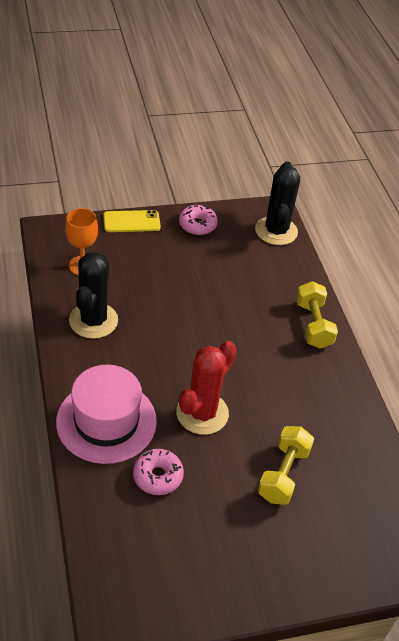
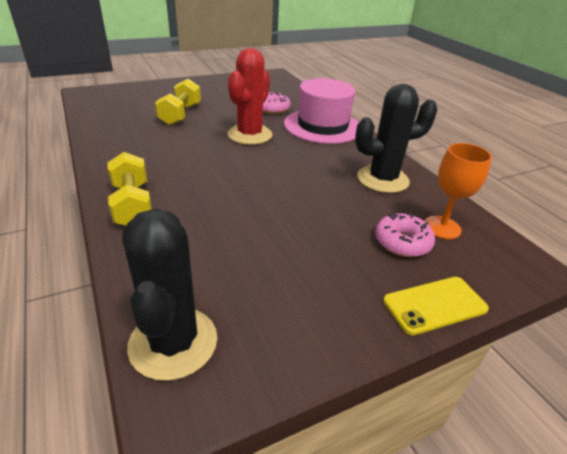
camera: 170 degrees right, 10 degrees down
black cactus [69,252,118,339] -> black cactus turned 75 degrees clockwise [355,84,437,193]
pink donut [179,205,218,235] -> pink donut moved to [375,213,435,257]

